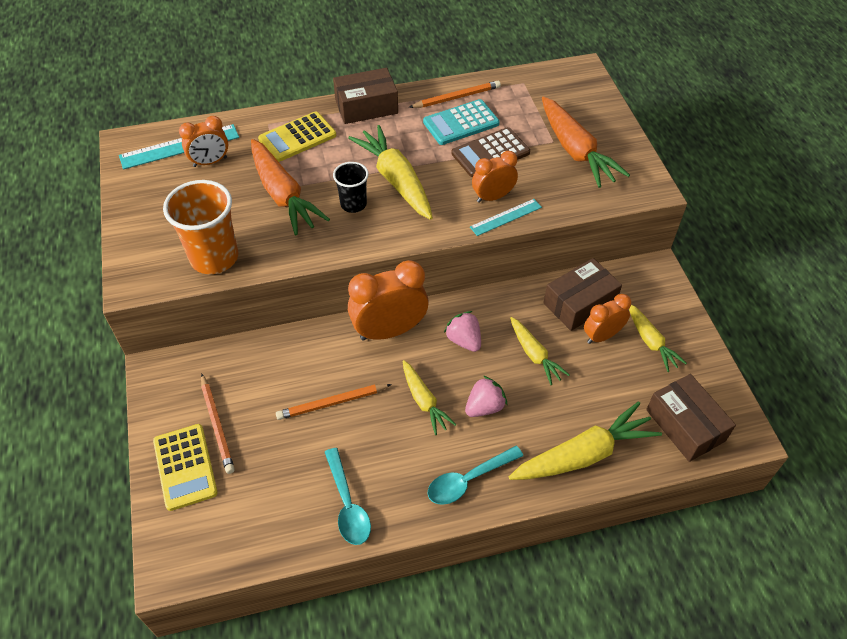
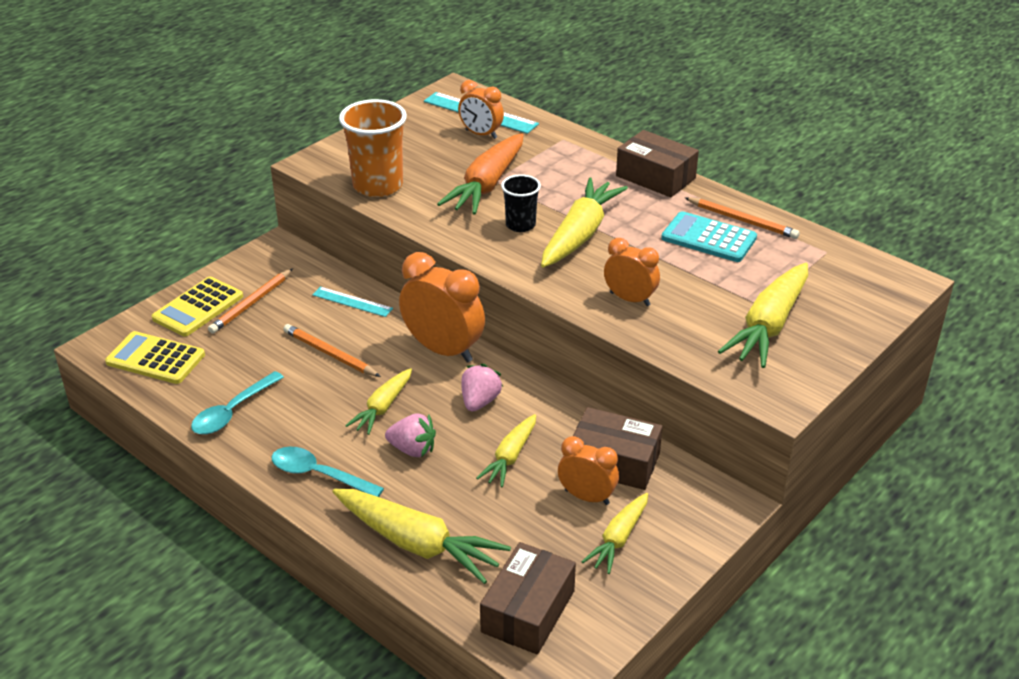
camera: 55 degrees right, 15 degrees down
yellow calculator [258,111,336,162] -> yellow calculator moved to [105,331,205,384]
brown calculator [451,127,530,177] -> none
turquoise ruler [470,199,542,236] -> turquoise ruler moved to [312,287,393,317]
orange carrot [542,96,630,188] -> yellow carrot [718,263,808,368]

